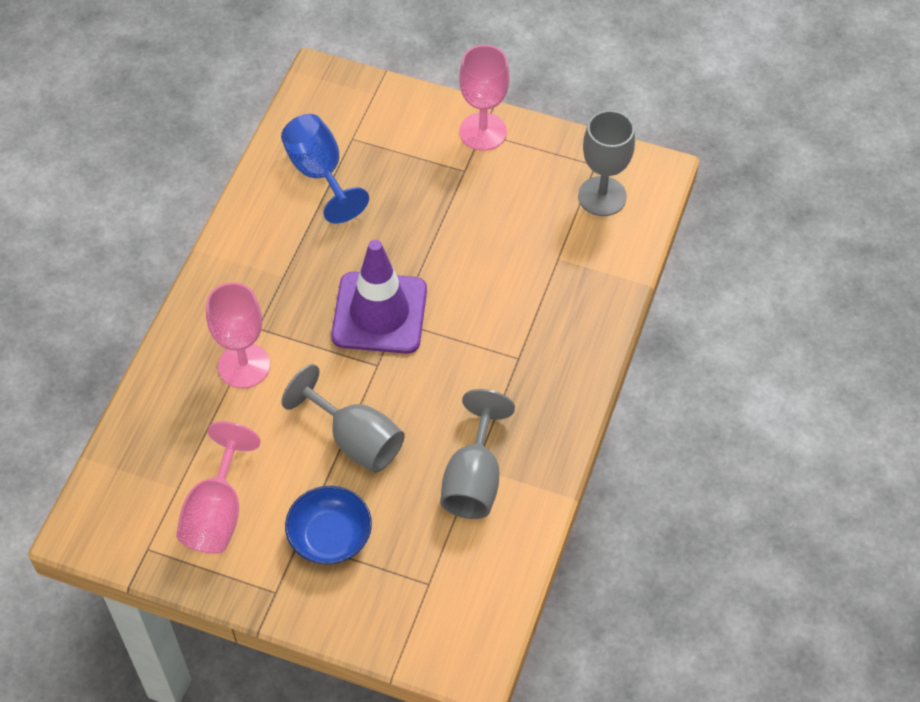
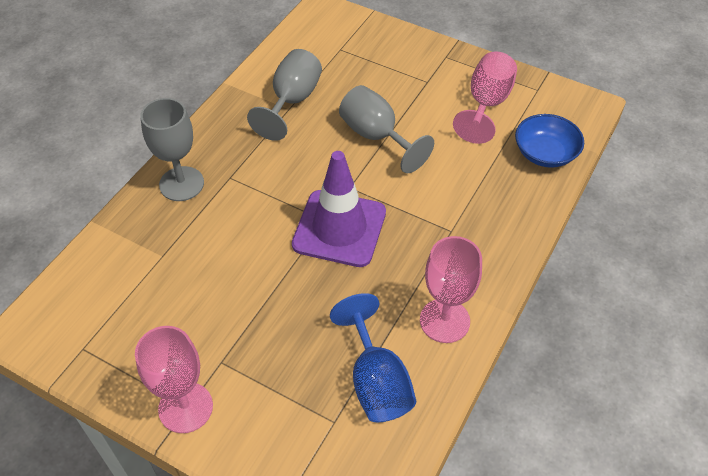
camera: 170 degrees left, 5 degrees down
pink goblet [206,282,270,388] -> pink goblet moved to [420,236,482,343]
blue bowl [285,486,372,564] -> blue bowl moved to [515,114,584,168]
grey goblet [578,110,635,216] -> grey goblet moved to [140,98,204,201]

